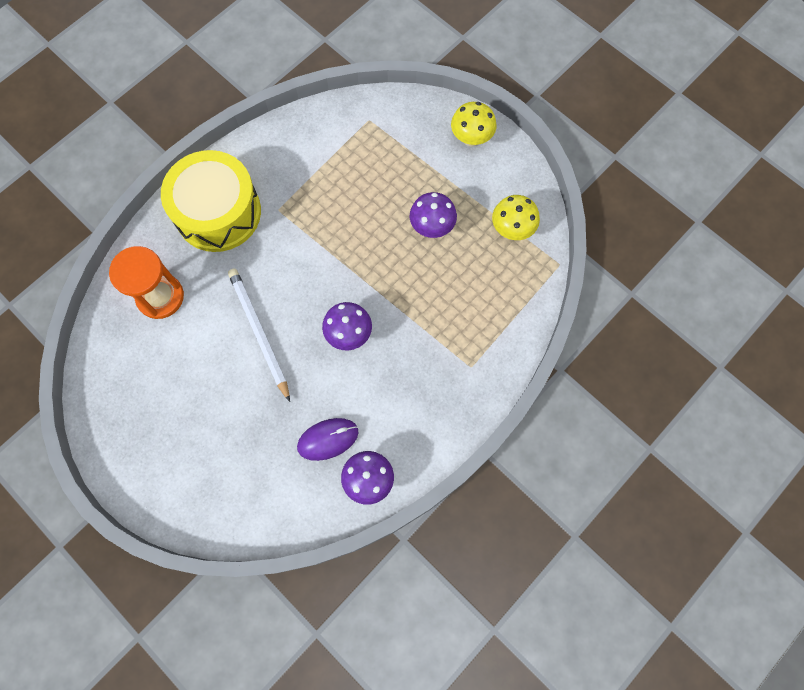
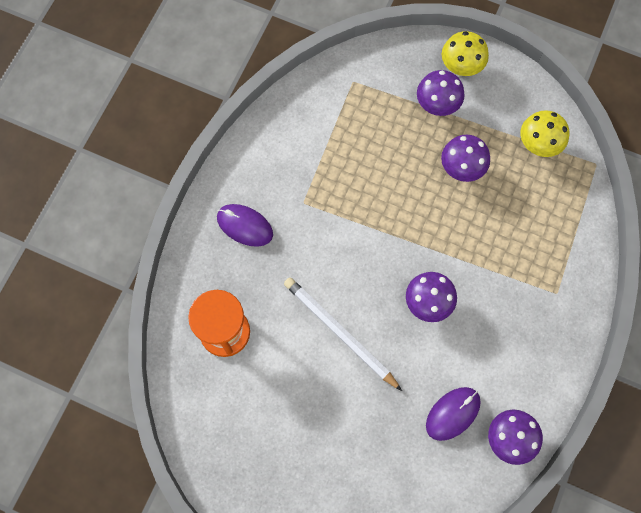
camera: 20 degrees left, 0 degrees up
yellow drum [161,150,261,252] -> purple mouse [217,204,273,247]
none -> purple mushroom [417,70,465,116]

